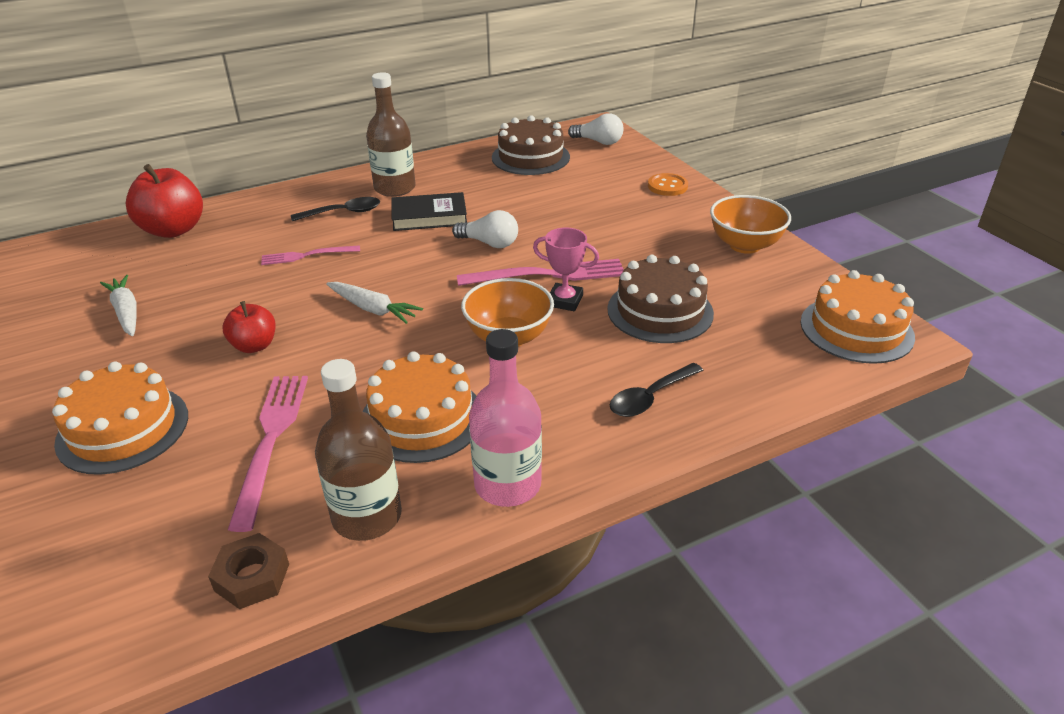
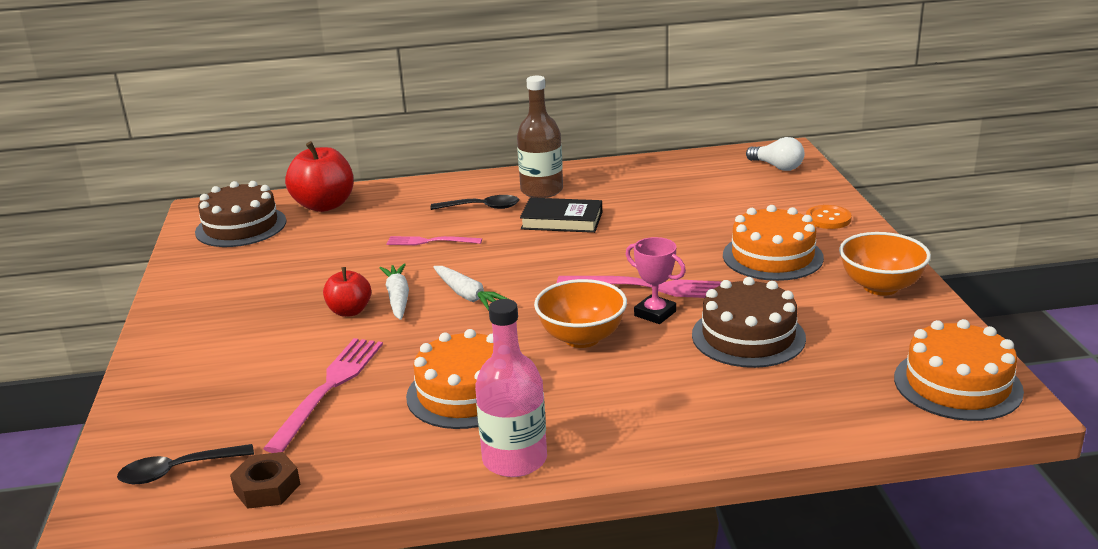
camera: 20 degrees right, 10 degrees down
orange cake [52,362,188,475] -> orange cake moved to [723,205,824,281]
white carrot [100,275,137,336] -> white carrot moved to [379,263,409,320]
brown bottle [315,359,402,541] -> none
white light bulb [452,210,518,248] -> none
brown cake [492,115,570,175] -> brown cake moved to [195,181,286,247]
black spoon [610,363,704,417] -> black spoon moved to [117,444,254,484]

